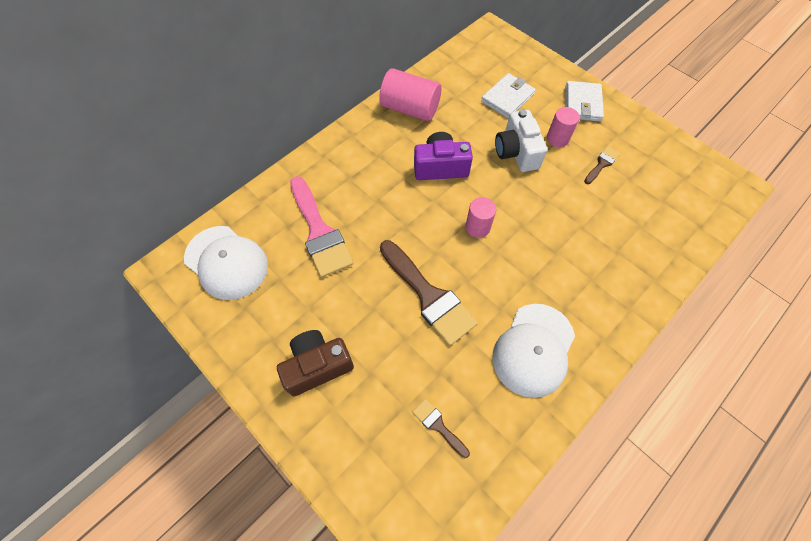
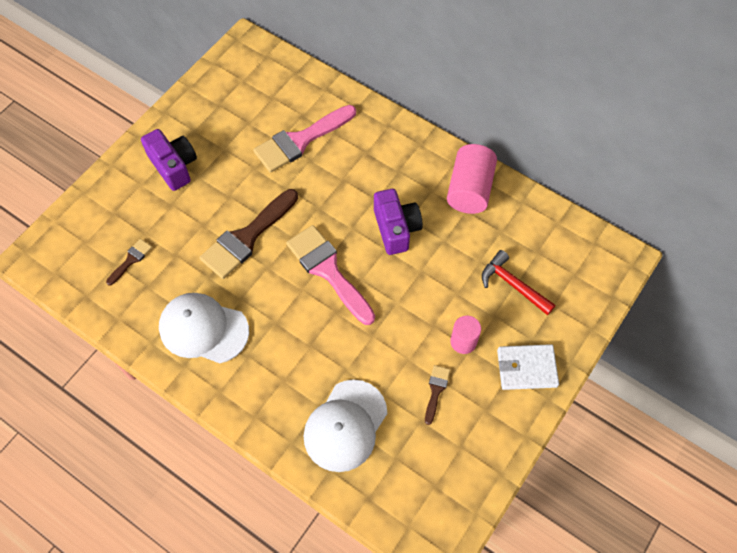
camera: 80 degrees right, 0 degrees up
white cap [184,226,268,300] -> white cap moved to [304,380,387,472]
brown camera [277,330,354,396] -> purple camera [141,129,197,191]
pink cylinder [466,197,496,238] -> pink brush [286,225,375,325]
white wallet [481,73,536,118] -> red hammer [482,250,555,315]
white camera [495,110,547,172] -> none
brown brush [584,147,620,184] -> brown brush turned 105 degrees counterclockwise [425,365,450,425]

